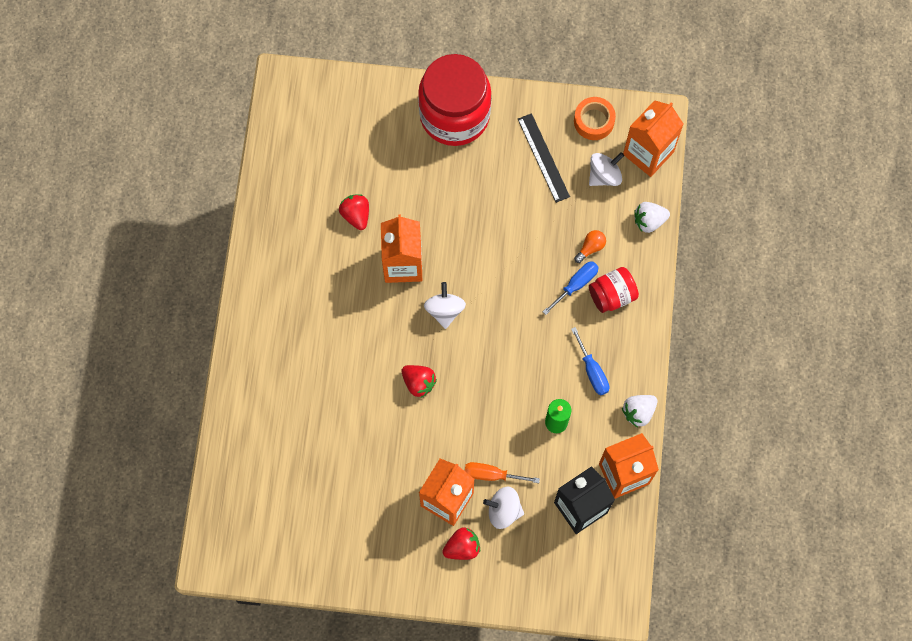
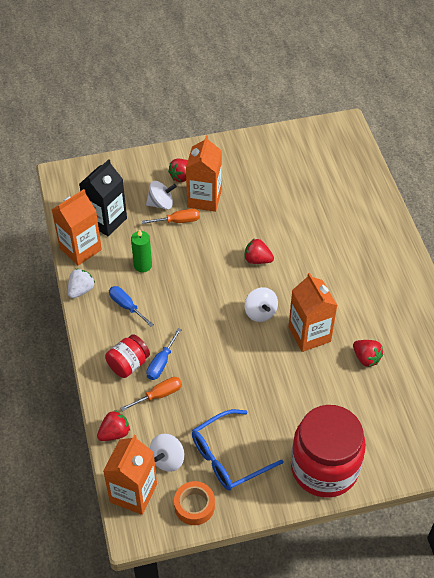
camera: 160 degrees right, 20 degrees down
black ruler [518,113,570,203] -> blue glasses [192,409,283,491]
orange light bulb [574,230,606,263] -> orange screwdriver [121,377,182,411]
white strawberry [634,202,670,233] -> red strawberry [97,410,130,441]

